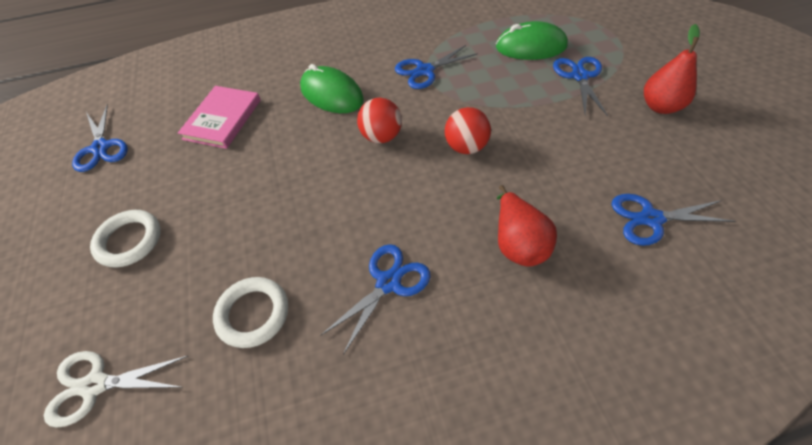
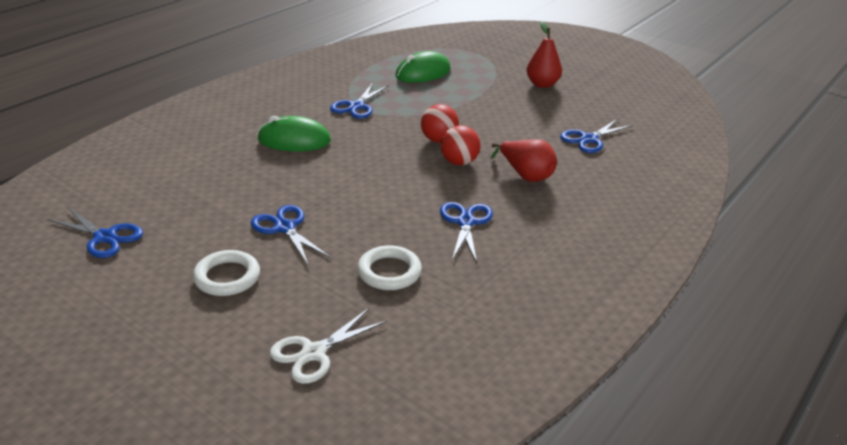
camera: 40 degrees left, 20 degrees down
pink book [178,86,261,149] -> none
red ball [357,98,402,143] -> red ball moved to [440,125,480,165]
blue scissors [553,57,608,116] -> blue scissors moved to [251,205,331,264]

